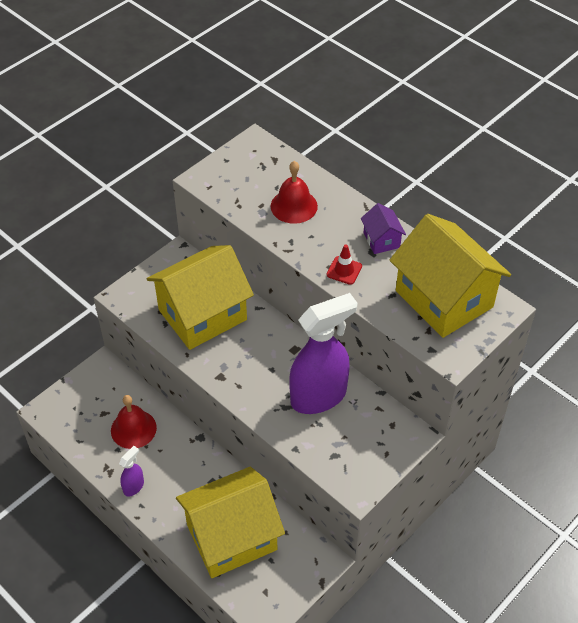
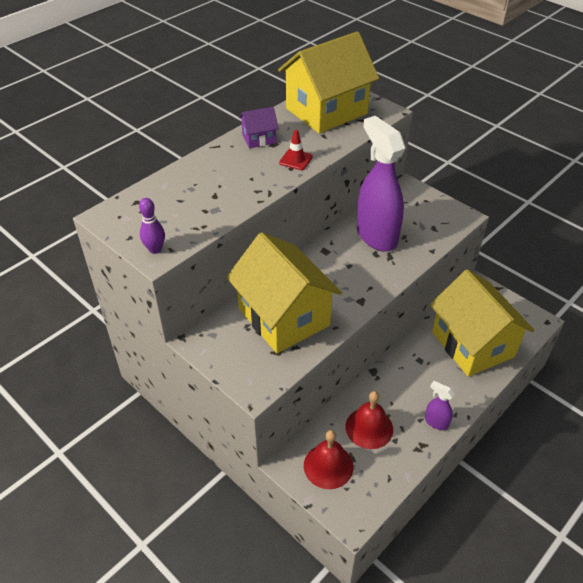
camera: 90 degrees left, 5 degrees down
red bell [271,161,318,224] -> red bell moved to [304,430,353,489]
none -> purple bowling pin [139,198,165,254]

